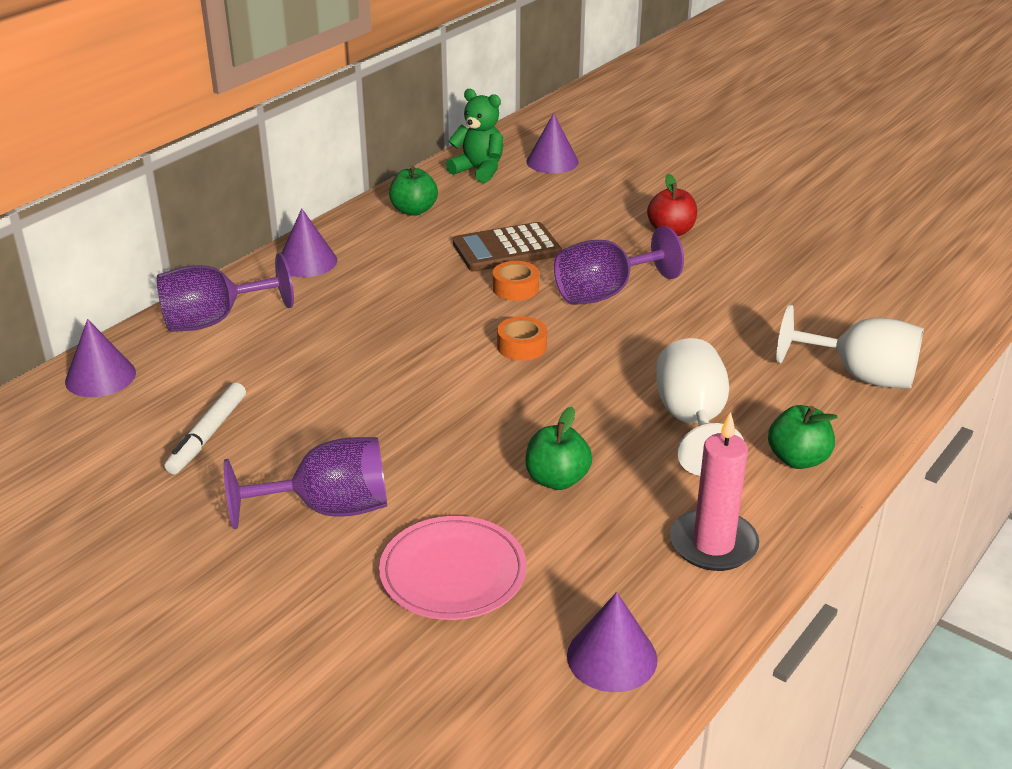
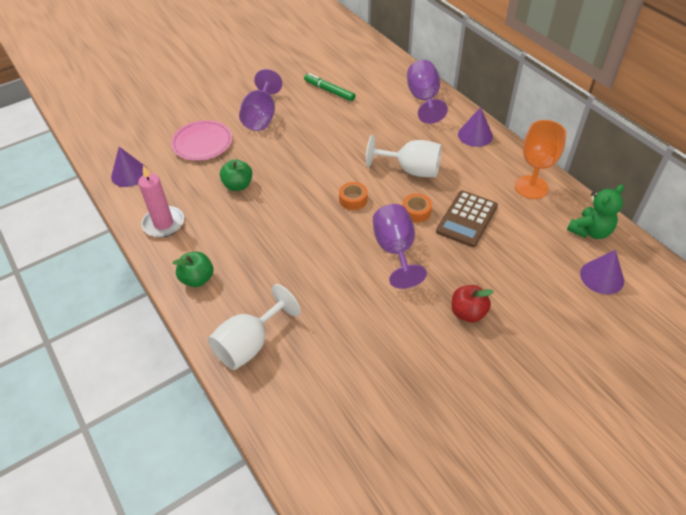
camera: 110 degrees right, 15 degrees up
purple cone [65,319,136,397] -> none
white marker [164,383,246,474] -> green marker [304,73,356,101]
green apple [389,166,438,216] -> orange goblet [515,120,566,199]
brown calculator [453,222,562,271] -> brown calculator turned 150 degrees counterclockwise [436,190,498,247]
white goblet [656,338,744,476] -> white goblet moved to [366,135,442,177]

